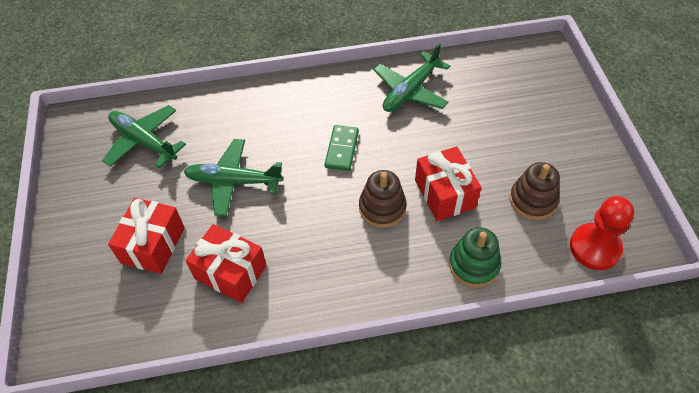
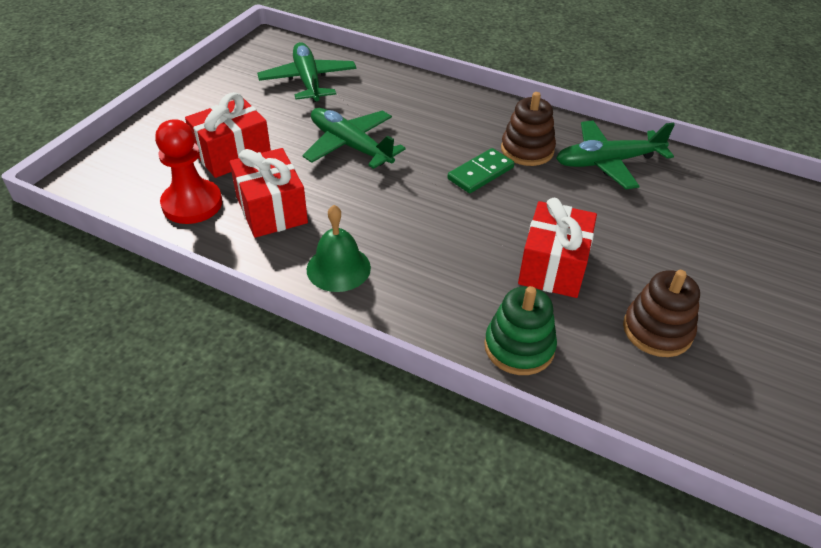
camera: 35 degrees right, 10 degrees down
brown stacking toy [359,170,407,228] -> brown stacking toy moved to [501,92,556,166]
red pawn [570,196,634,270] -> red pawn moved to [155,119,222,224]
none -> green bell [307,205,371,292]

